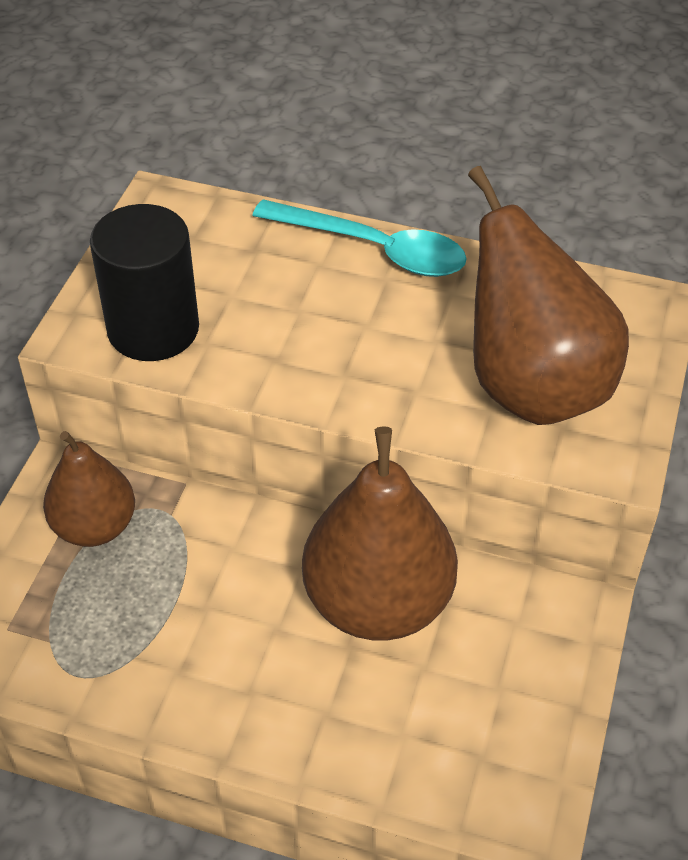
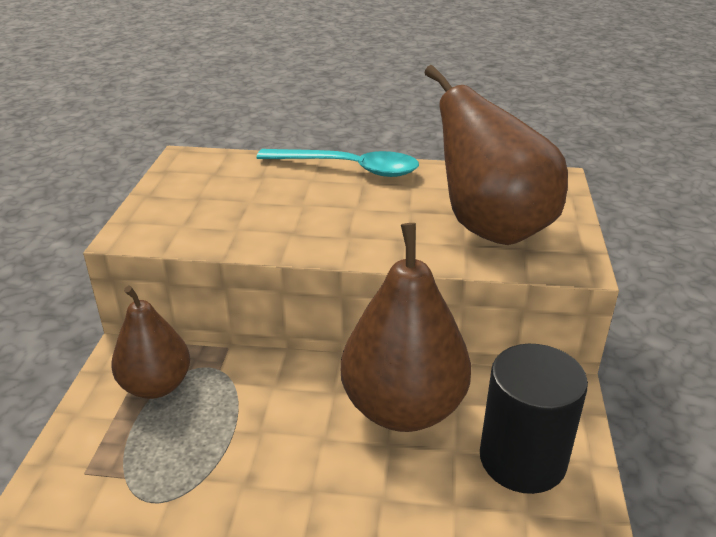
camera: 10 degrees left, 15 degrees down
black cylinder [90,204,199,361] -> black cylinder moved to [480,344,588,494]

